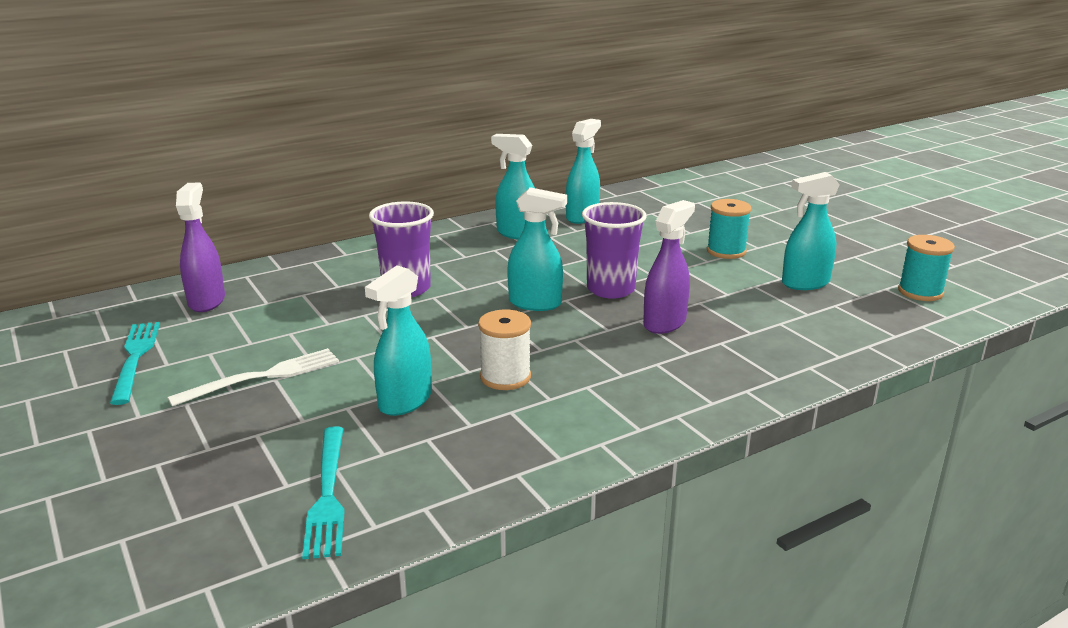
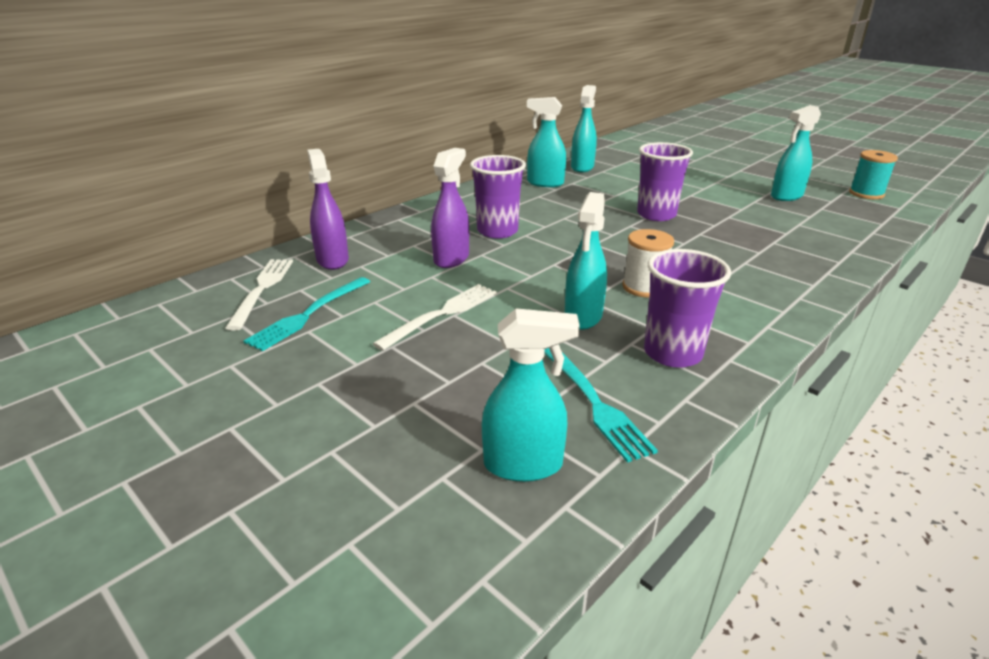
camera: 15 degrees left, 5 degrees up
turquoise fork [110,322,160,405] -> turquoise fork turned 120 degrees counterclockwise [244,277,370,351]
turquoise spray bottle [507,187,567,311] -> turquoise spray bottle moved to [482,308,580,482]
purple spray bottle [643,200,695,334] -> purple spray bottle moved to [431,148,469,268]
turquoise spool [707,199,752,259] -> none
none -> white fork [226,259,293,331]
none -> purple cup [644,249,731,368]

